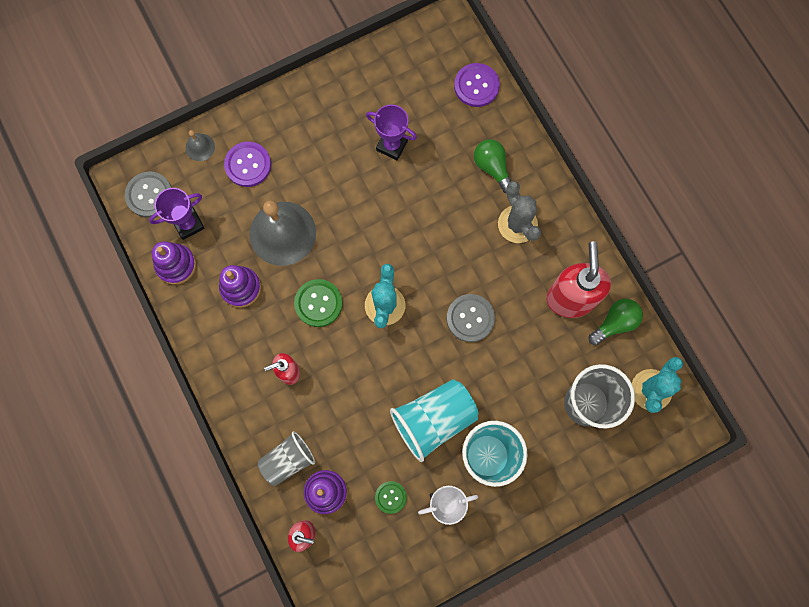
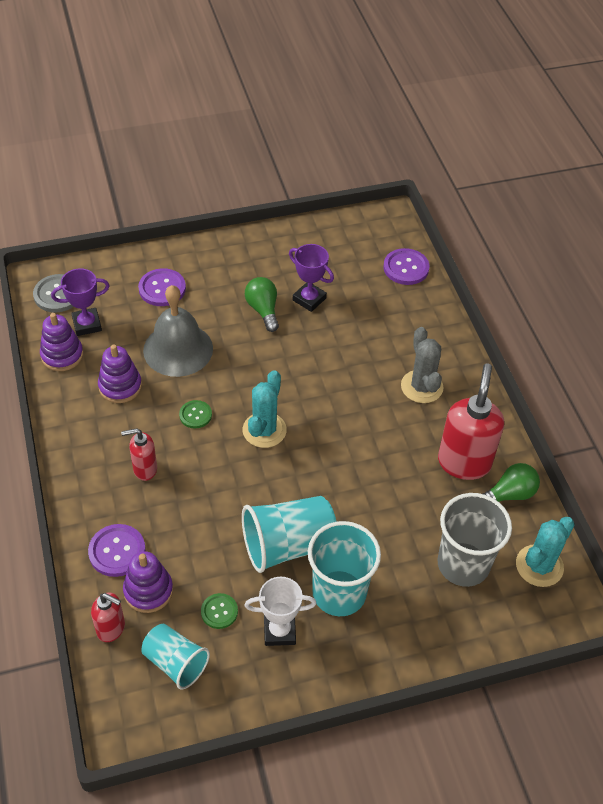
camera: 10 degrees right, 25 degrees down
grey bell [186,130,215,161] -> none
grey cup [258,431,315,486] -> purple button [88,524,146,577]
green button [294,279,343,327] -> green button [179,400,212,428], size x0.63
grey button [447,294,495,342] -> none
green light bulb [474,139,511,193] -> green light bulb moved to [245,277,279,332]
none -> turquoise cup [141,623,210,690]

